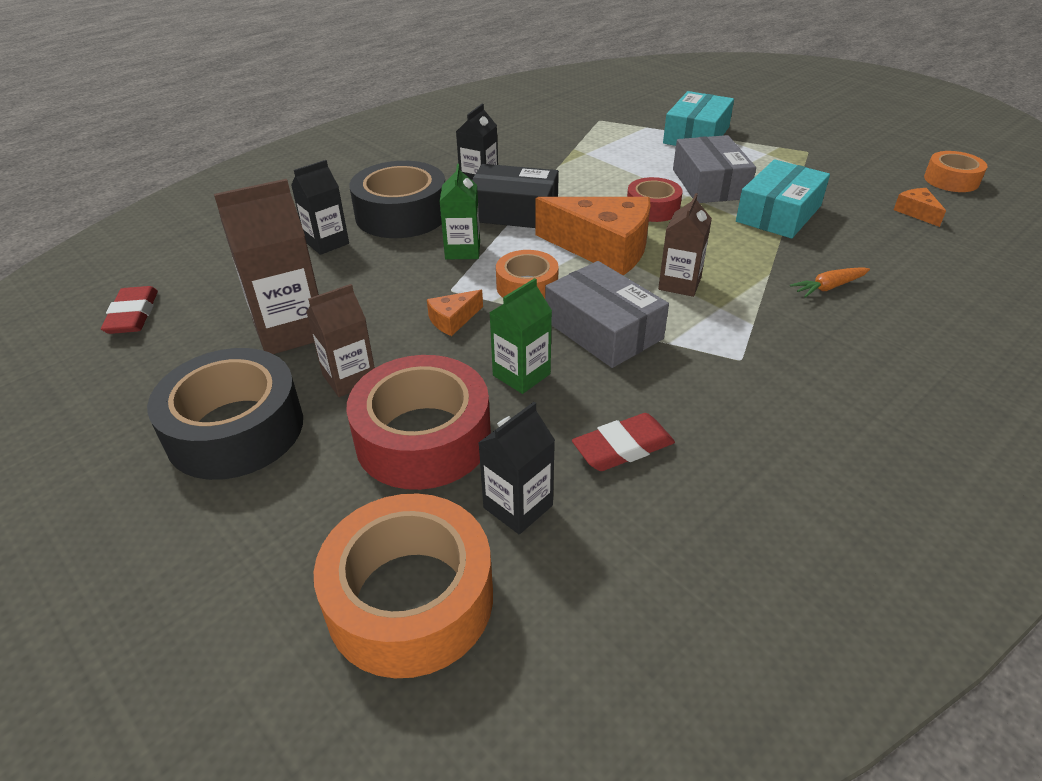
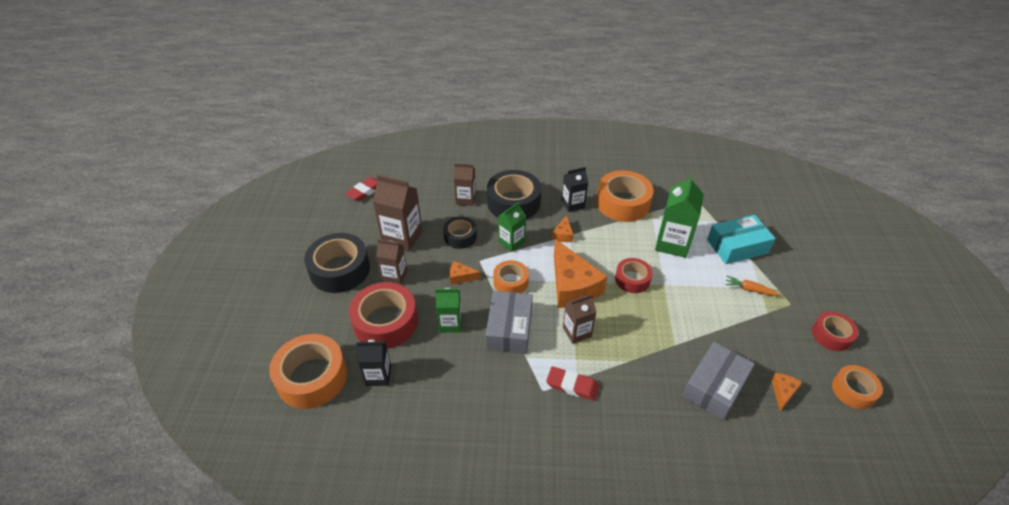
camera: 45 degrees right, 5 degrees up
black carton [291,160,349,255] -> brown carton [454,163,476,206]
black box [472,164,559,228] -> orange cheese [552,215,573,242]
red eraser [572,413,675,471] -> red eraser moved to [546,366,599,401]
grey box [673,135,756,203] -> grey box moved to [682,342,755,420]
turquoise box [736,159,830,238] -> none
orange carrot [790,267,870,298] -> orange carrot moved to [725,276,780,296]
none -> black tape [443,217,477,249]
none -> orange tape [596,170,654,222]
none -> green carton [655,174,704,258]
none -> red tape [812,312,858,351]

